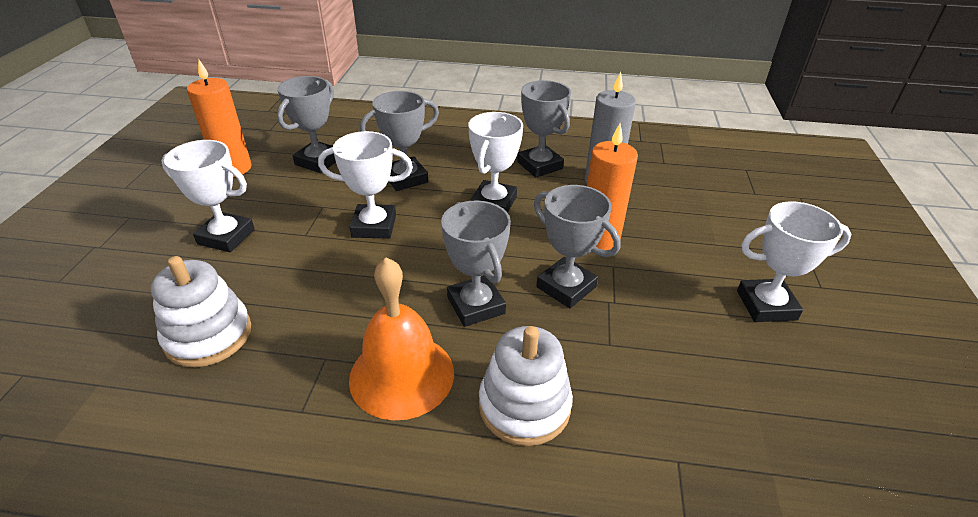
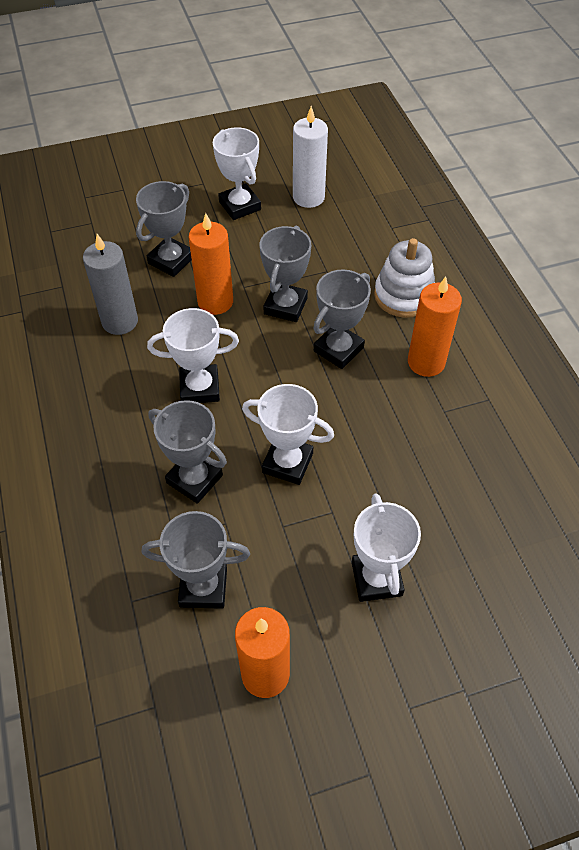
camera: 115 degrees left, 15 degrees up
white stacking toy [151,256,251,367] -> none
white trophy [318,131,413,239] -> white trophy turned 45 degrees counterclockwise [242,384,334,485]
orange bell [349,257,454,420] -> orange candle [408,276,462,377]
grey trophy [517,80,571,178] -> grey trophy moved to [136,181,192,277]
none -> white candle [293,106,328,208]

